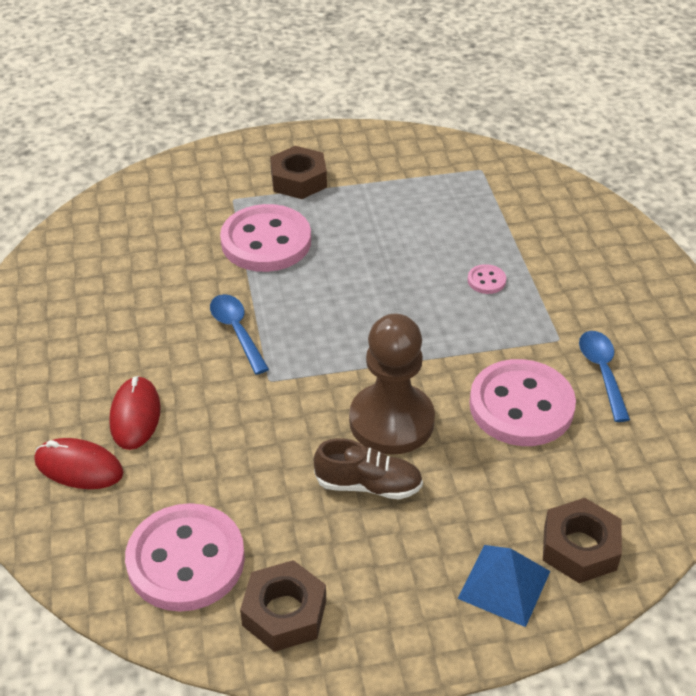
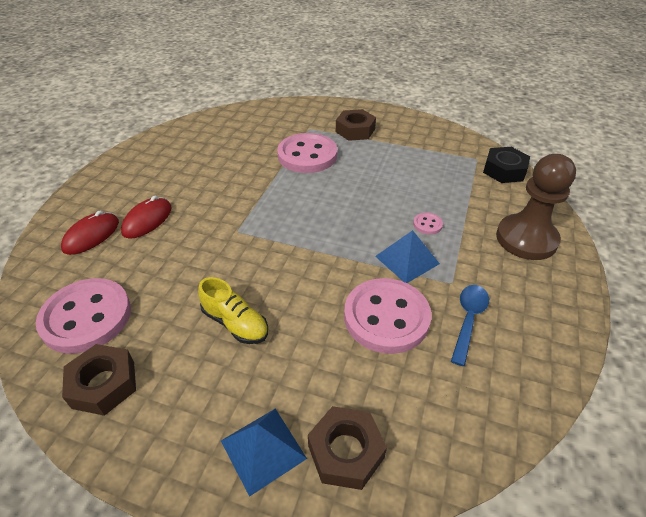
camera: 30 degrees right, 0 degrees up
red mouse [34,438,124,489] -> red mouse turned 75 degrees clockwise [61,211,119,255]
blue spoon [210,294,269,375] -> none
brown shoe [314,438,423,499] -> yellow shoe [198,277,268,344]
brown pawn [349,314,435,455] -> brown pawn moved to [496,154,576,260]
none -> blue pyramid [375,230,440,283]
none -> black nut [483,147,530,183]

